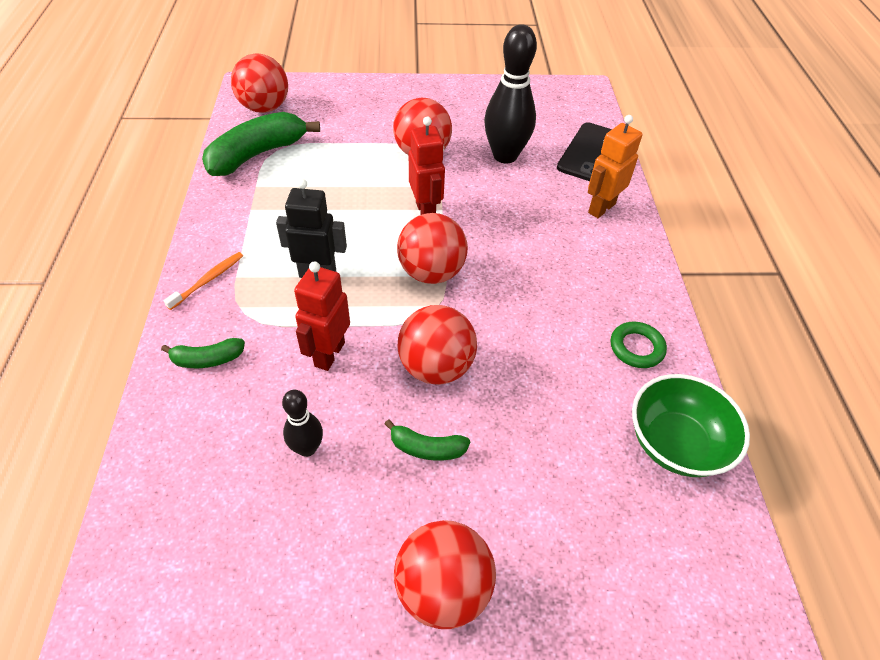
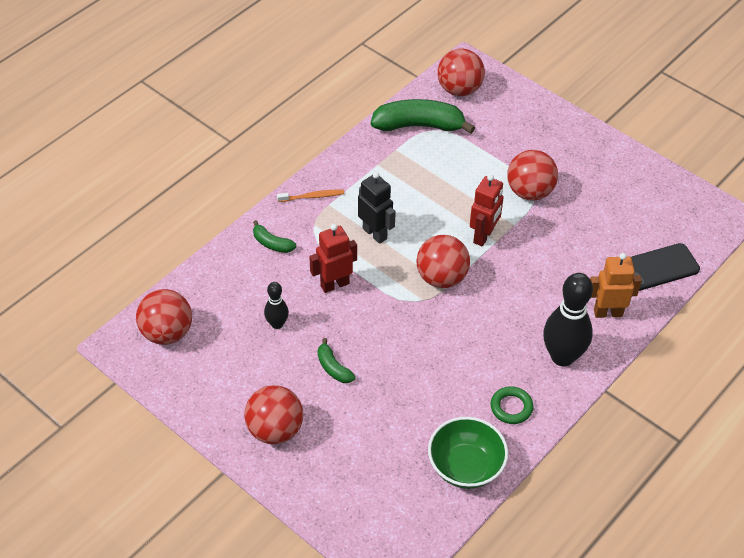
camera: 45 degrees right, 0 degrees up
red ball [397,305,477,385] -> red ball moved to [136,289,192,345]
black bowling pin [484,24,537,164] -> black bowling pin moved to [543,273,593,366]

